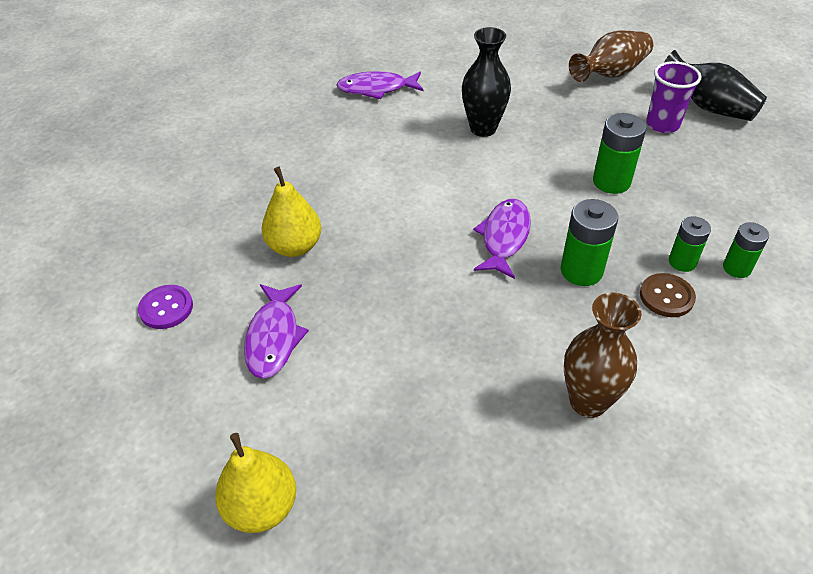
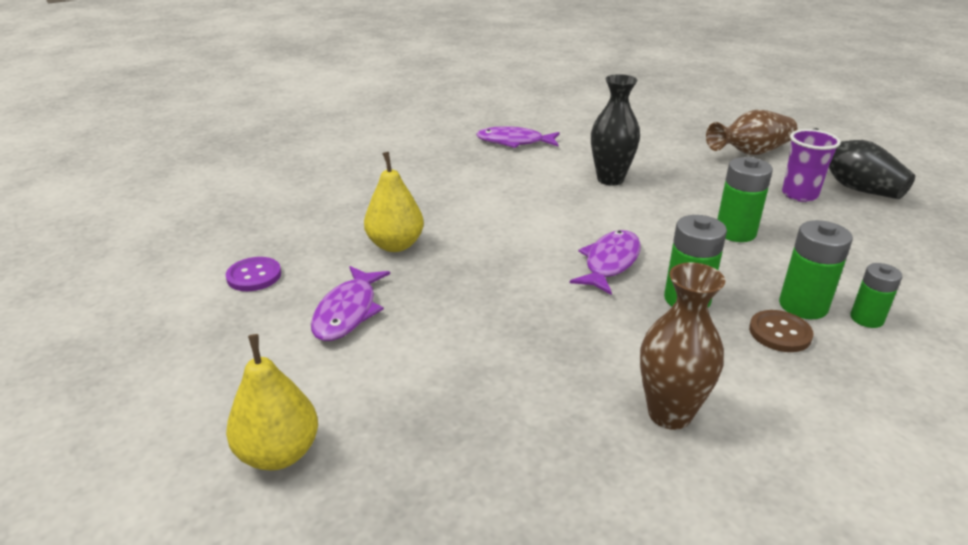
camera: 10 degrees right, 15 degrees down
green battery [669,217,711,272] -> green battery [779,220,853,319], size x1.54

